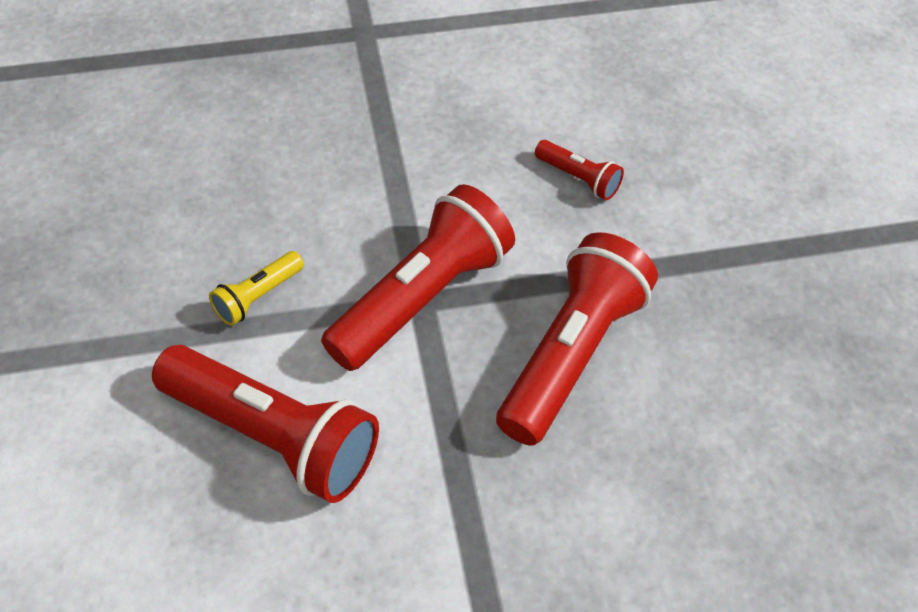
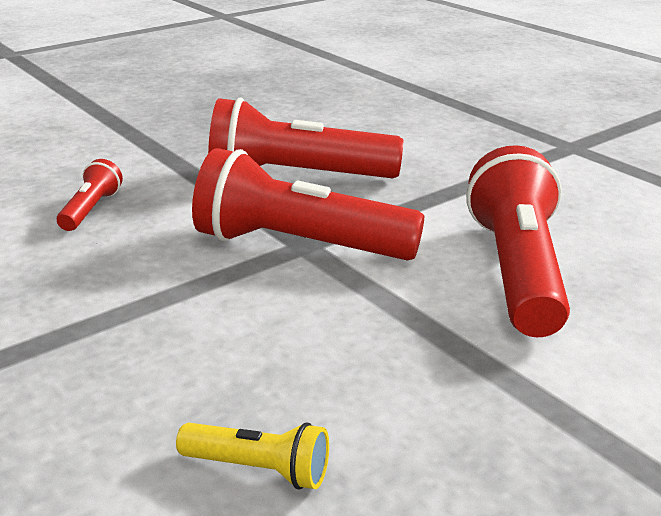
camera: 115 degrees left, 25 degrees down
yellow flashlight [209,251,304,326] -> yellow flashlight moved to [176,422,329,490]

